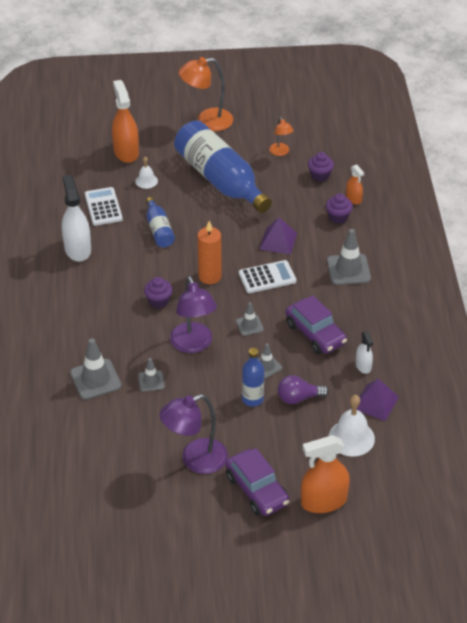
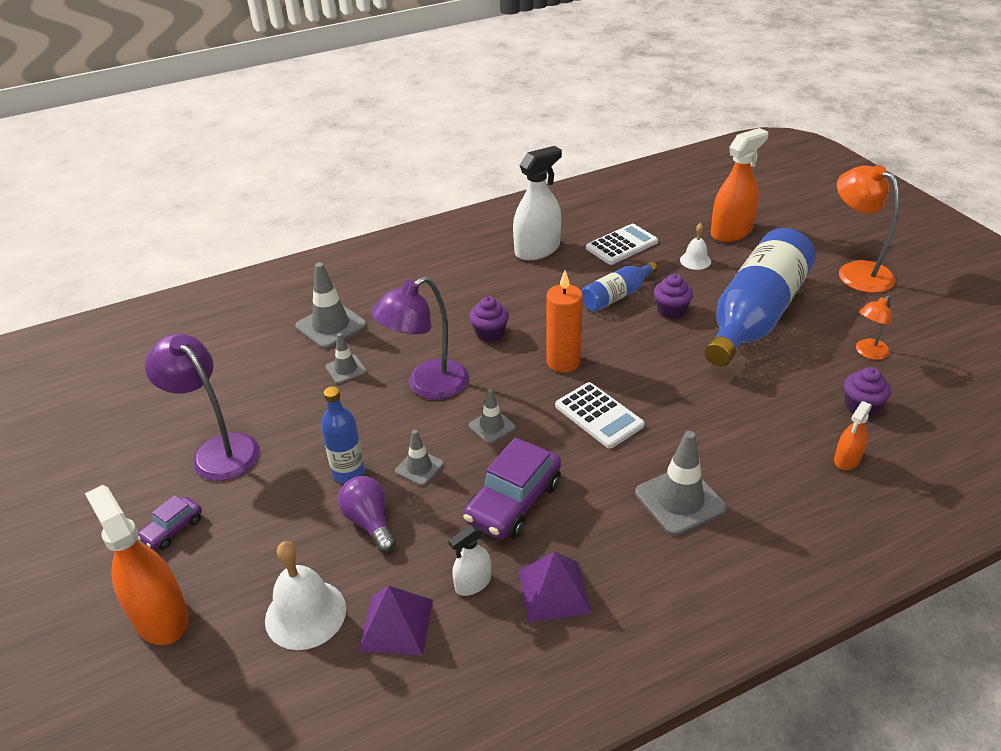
camera: 70 degrees right, 5 degrees down
purple car [226,448,289,516] -> purple car [138,495,202,550], size x0.53
purple pyramid [259,217,297,255] -> purple pyramid moved to [519,552,592,622]
purple cupcake [326,193,353,224] -> purple cupcake moved to [654,274,693,319]

